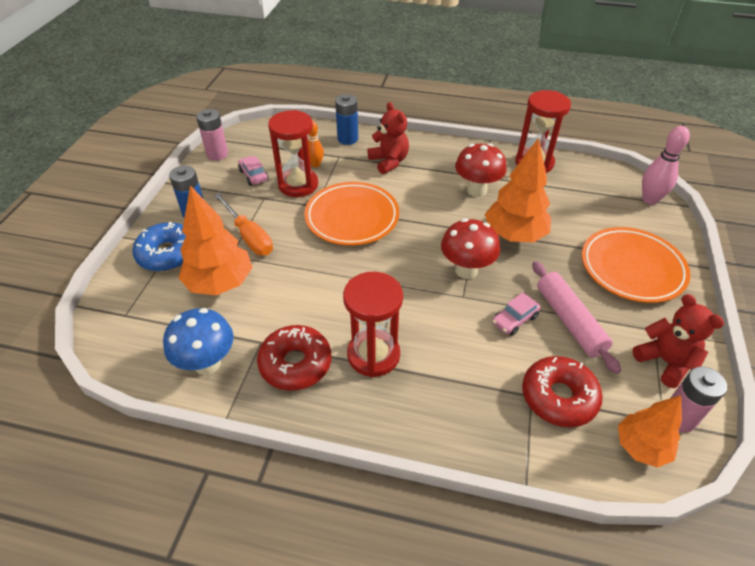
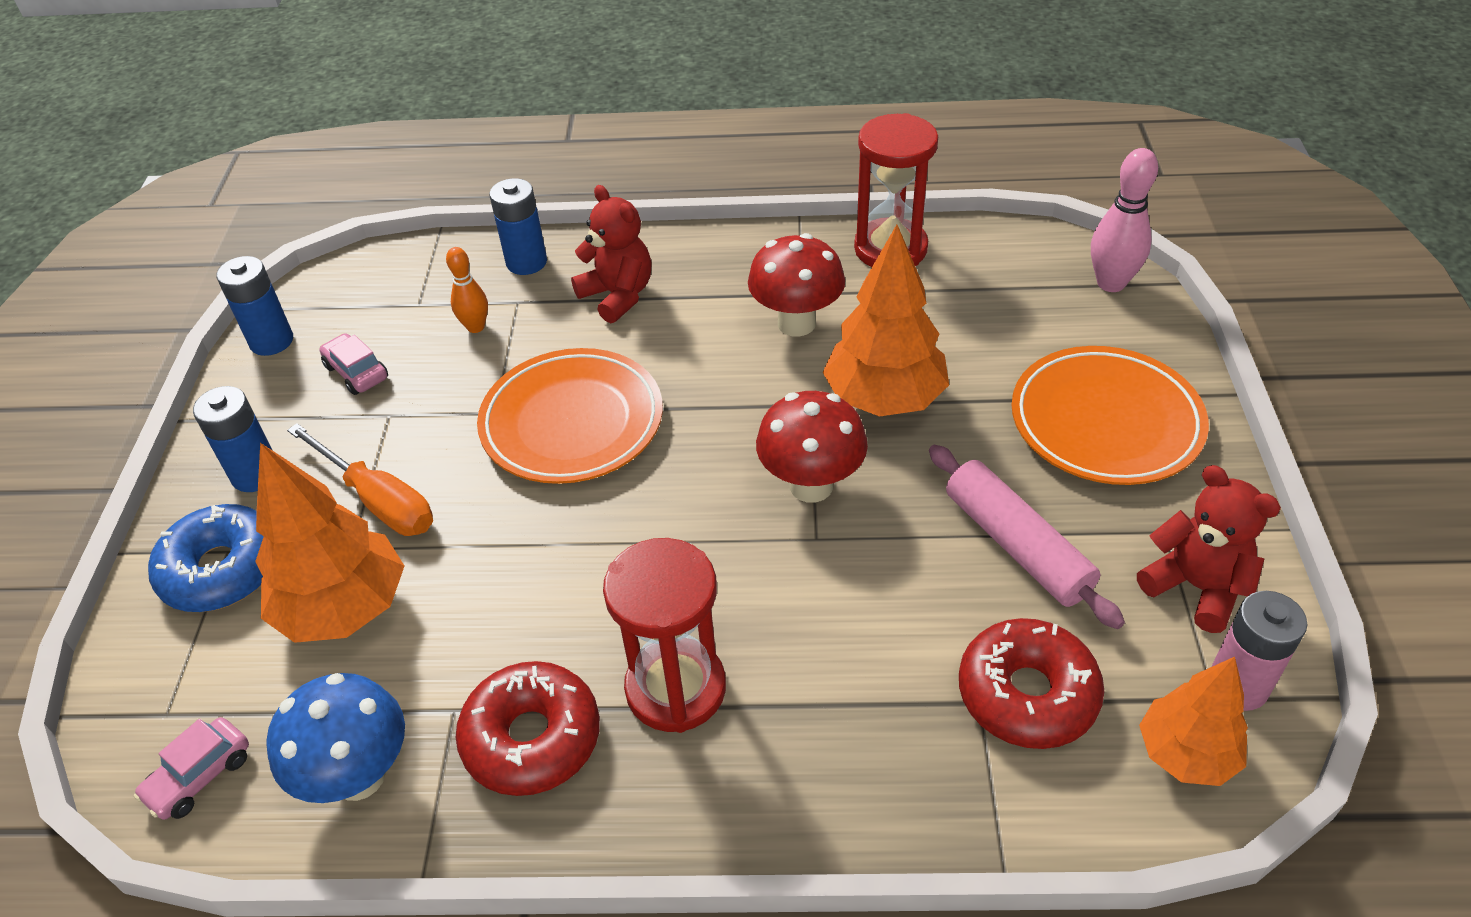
camera: 10 degrees left, 0 degrees up
pink battery [196,109,228,161] -> blue battery [216,256,293,356]
red hourglass [268,110,318,197] -> none
pink car [492,292,540,336] -> pink car moved to [134,717,249,820]

